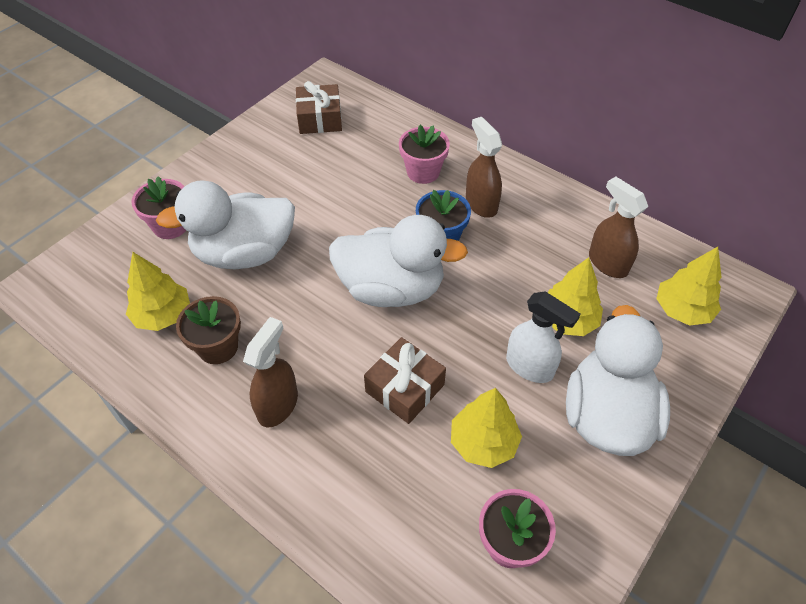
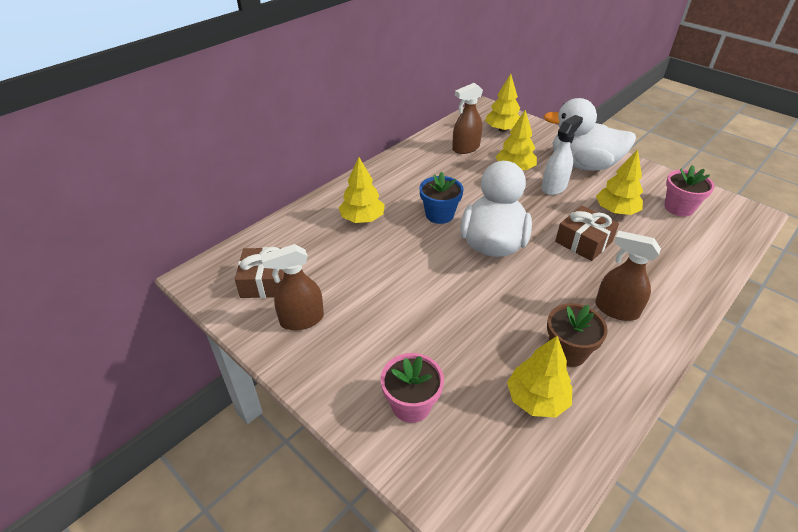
camera: 85 degrees left, 10 degrees down
white duck [156,180,295,269] -> none
pink flower pot [399,125,450,184] -> yellow tree [339,157,385,223]
brown spray bottle [466,117,502,218] -> brown spray bottle moved to [261,244,324,330]

